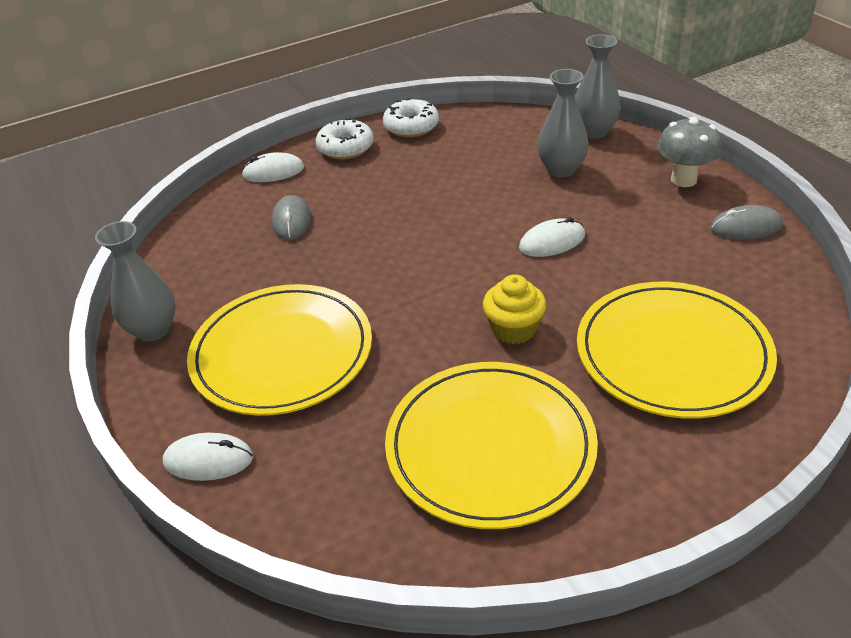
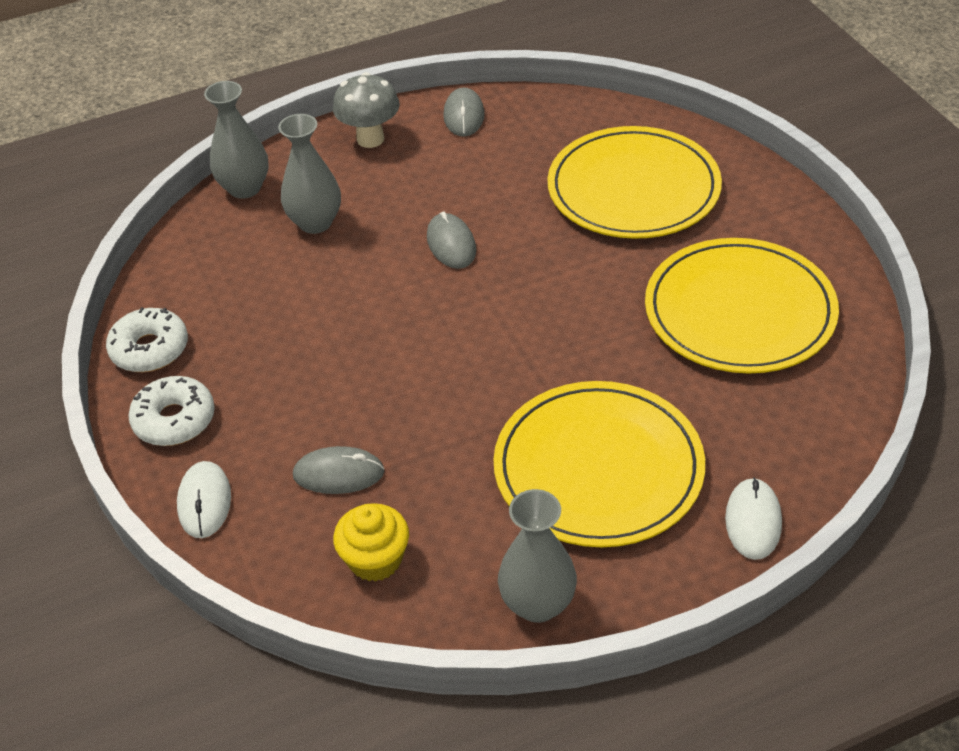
camera: 85 degrees left, 5 degrees up
yellow cupcake [483,274,546,344] -> yellow cupcake moved to [333,503,409,582]
white mouse [519,217,585,257] -> grey mouse [427,211,476,269]

